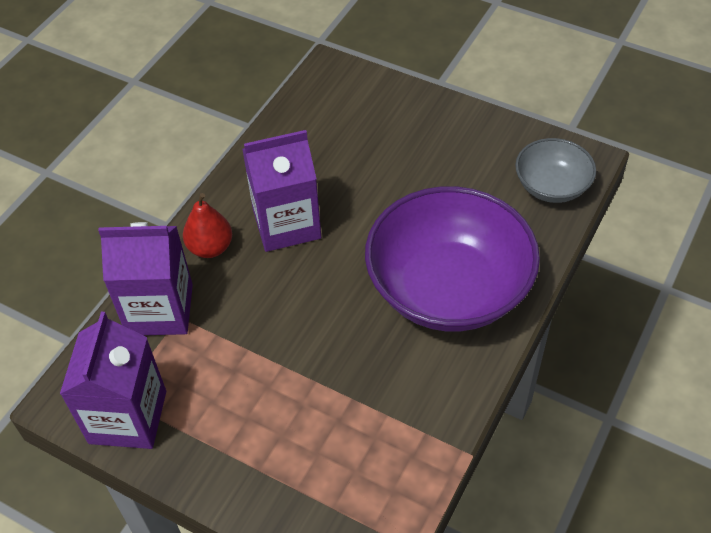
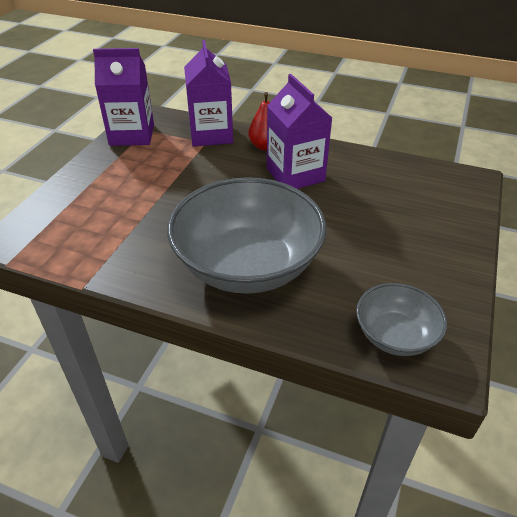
camera: 80 degrees right, 10 degrees down
purple bowl [365,186,540,331] -> grey bowl [167,177,326,294]

